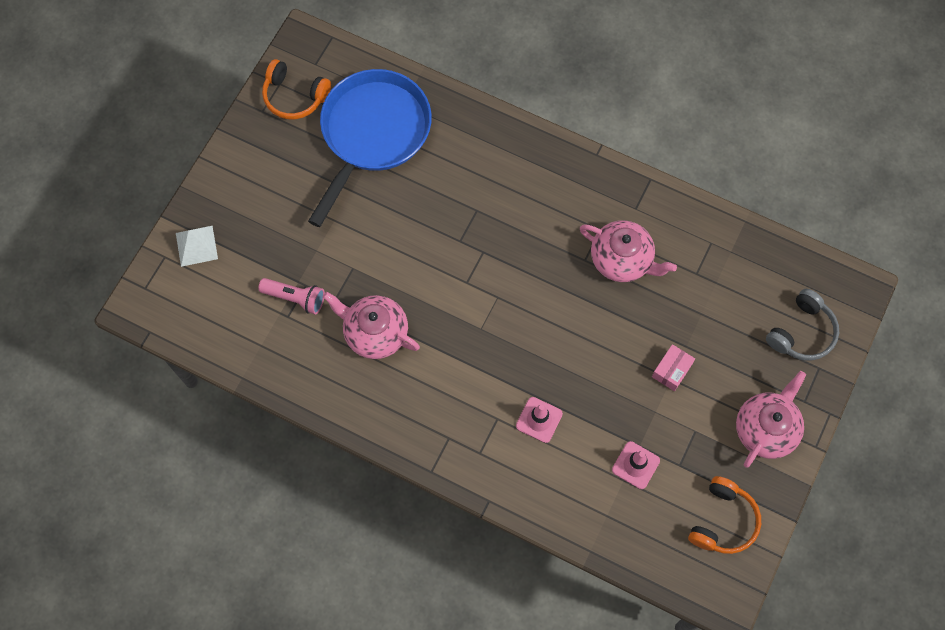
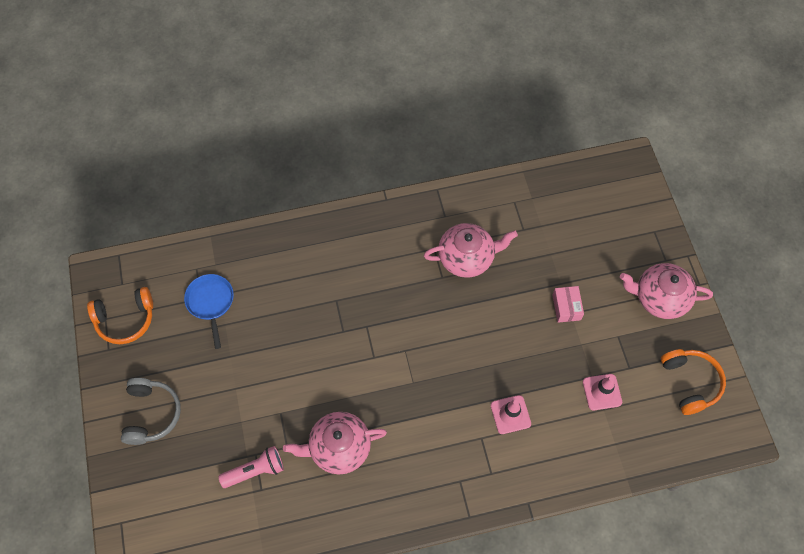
camera: 40 degrees left, 5 degrees down
white pyramid [176,226,218,267] -> none
blue pan [308,69,432,227] -> blue pan [184,274,234,349], size x0.47
pink teapot [736,371,806,468] -> pink teapot turned 75 degrees counterclockwise [620,263,713,319]
grey headphones [766,289,839,361] -> grey headphones moved to [121,378,181,445]

